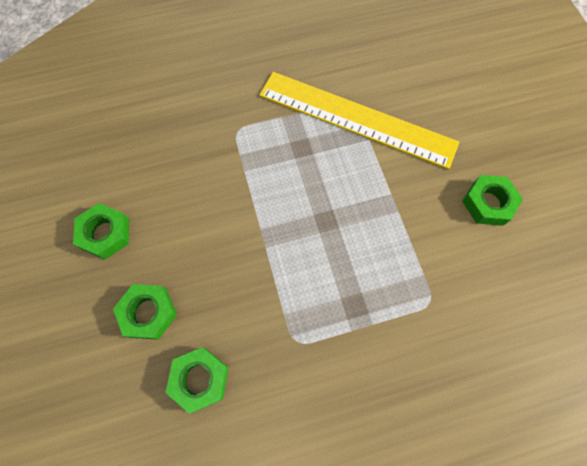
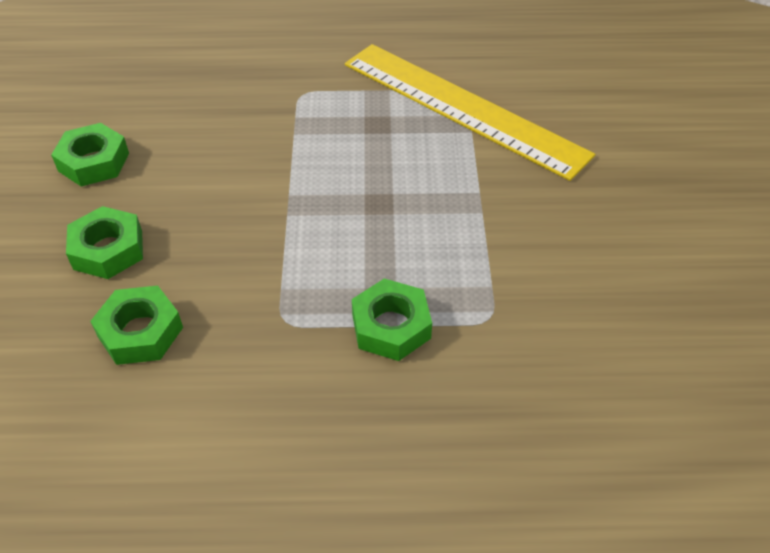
camera: 15 degrees right, 20 degrees down
green nut [462,175,523,226] -> green nut moved to [352,278,432,361]

